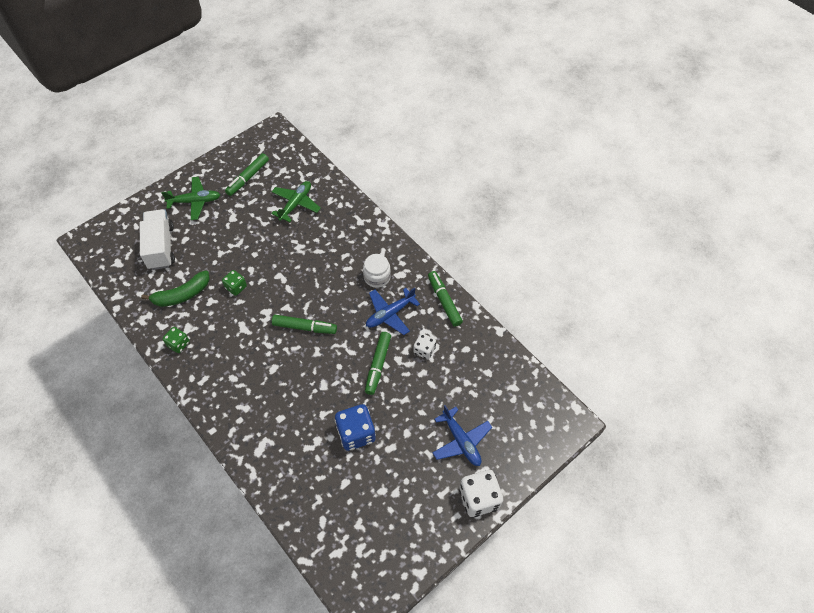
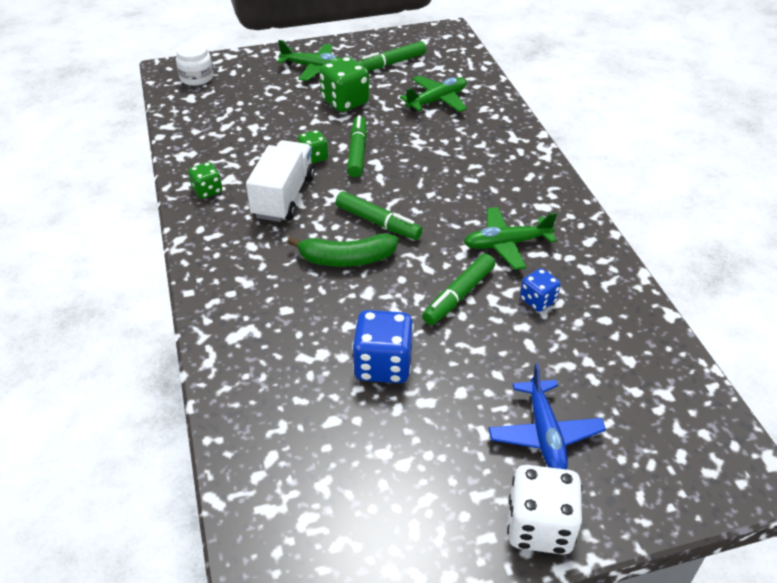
camera: 25 degrees right, 15 degrees down
white truck [140,209,175,270] -> white truck moved to [246,140,315,222]
green banana [141,270,210,307] -> green banana moved to [288,233,398,267]
white jar [363,254,391,288] -> white jar moved to [176,42,213,86]
blue plane [366,288,420,335] -> green plane [464,207,557,270]
white dice [413,333,436,359] -> blue dice [520,268,561,312]
green marker [428,271,463,327] -> green marker moved to [347,115,367,177]
none -> green dice [319,57,369,112]

